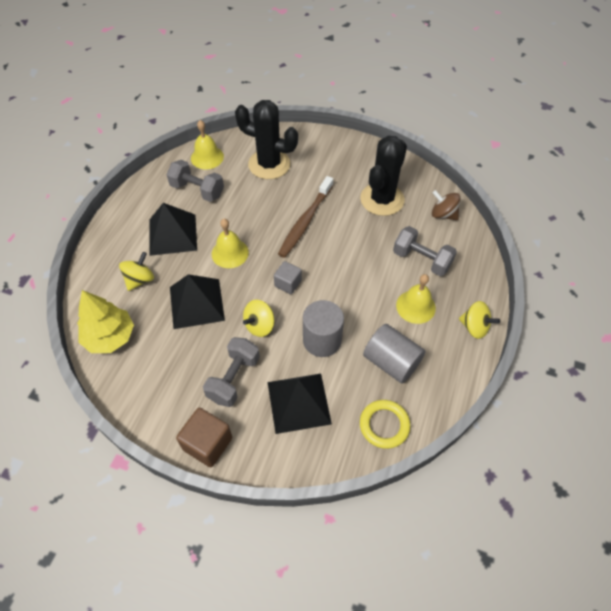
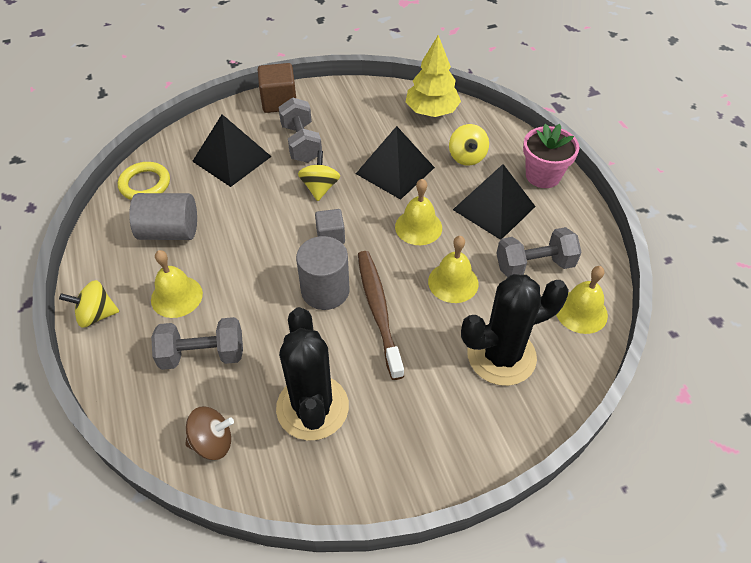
camera: 140 degrees right, 5 degrees down
grey cylinder [303,300,344,357] -> grey cylinder moved to [296,236,349,310]
none -> yellow bell [428,236,478,303]
none -> pink flower pot [523,124,580,188]

